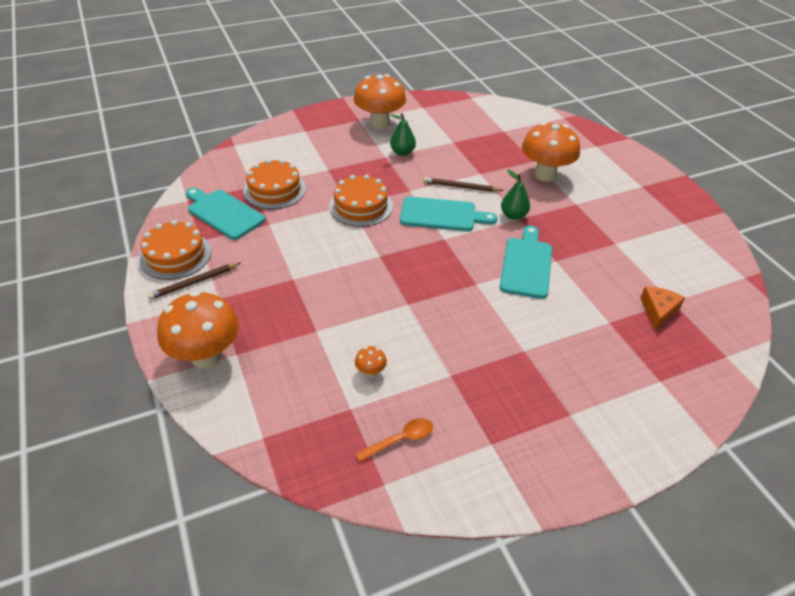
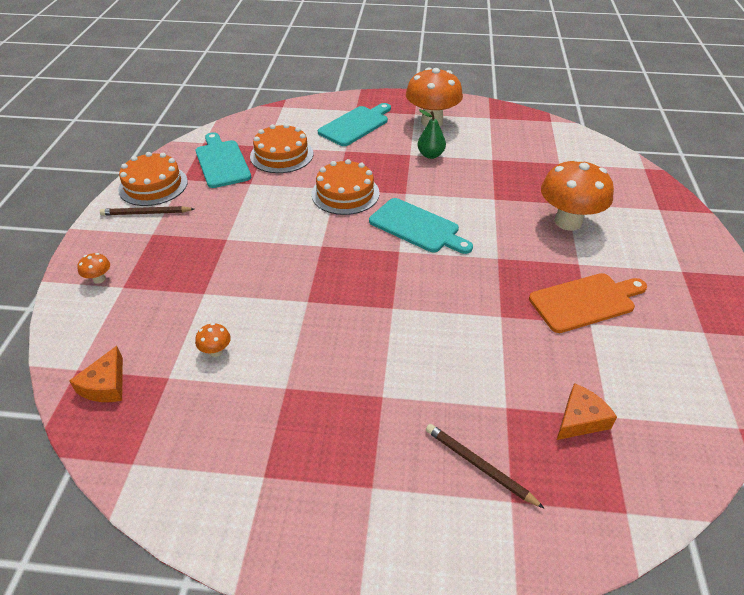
camera: 30 degrees right, 0 degrees up
orange mushroom [157,291,239,368] -> orange mushroom [77,253,110,284], size x0.41
orange spoon [356,418,433,462] -> none
brown pencil [423,177,504,192] -> brown pencil moved to [426,424,544,508]
turquoise cutting board [500,226,552,299] -> turquoise cutting board moved to [318,103,391,146]
green pear [501,169,530,220] -> none
none -> orange cheese [69,346,123,402]
none -> orange cutting board [529,273,647,333]

